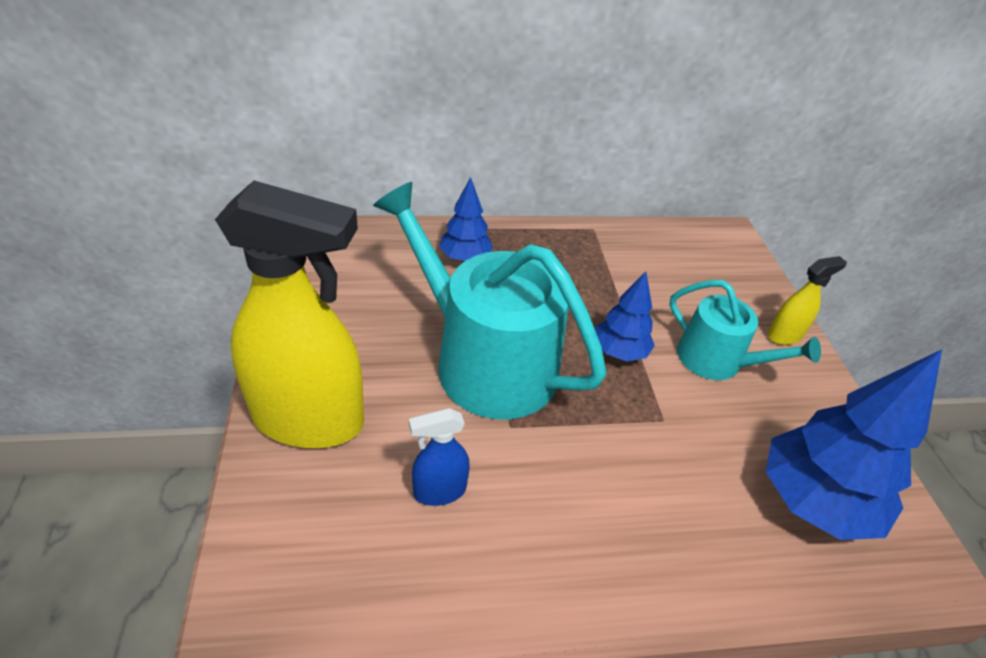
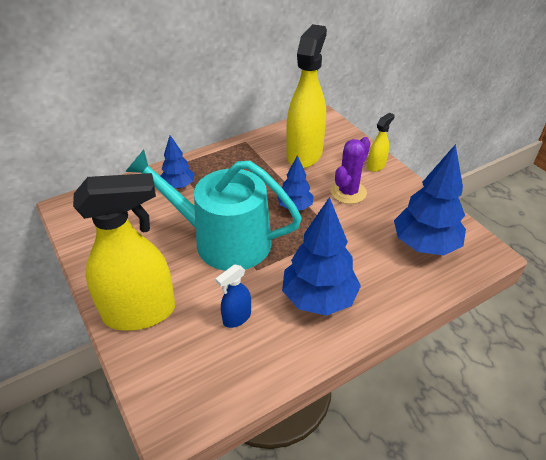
camera: 20 degrees left, 0 degrees up
turquoise watering can [669,280,821,380] -> purple cactus [330,137,371,204]
none -> blue tree [282,197,361,316]
none -> yellow spray bottle [286,24,327,168]

